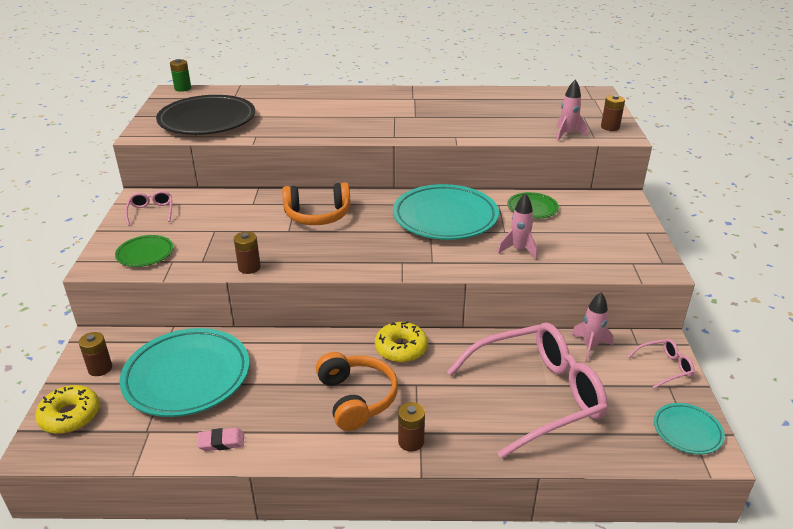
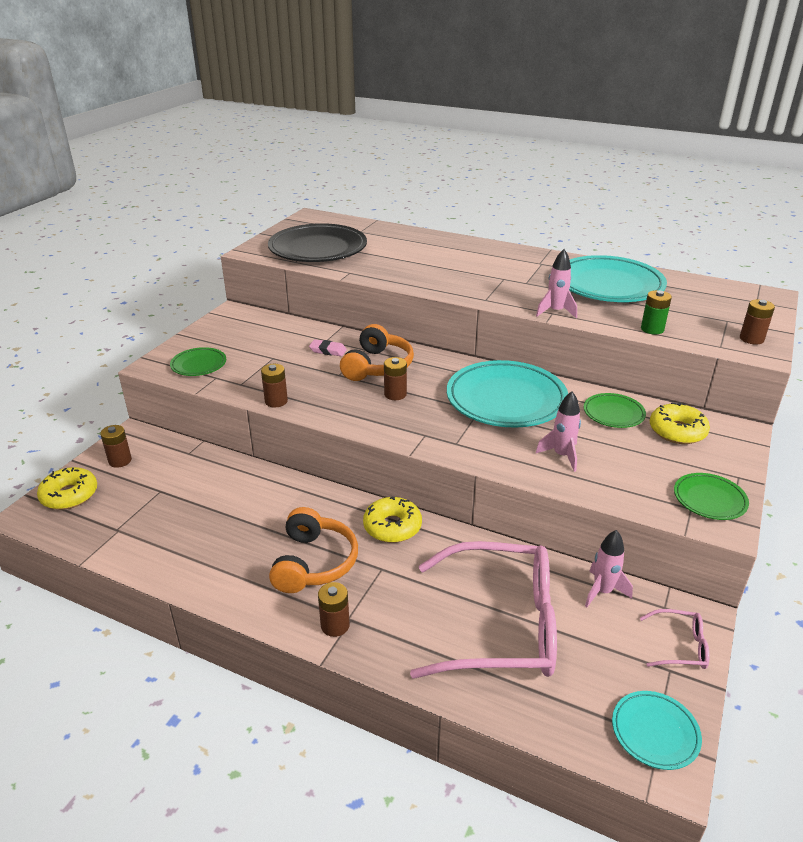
camera: 25 degrees right, 0 degrees up
turquoise plate [120,328,250,417] -> turquoise plate moved to [569,255,667,302]
pink glasses [125,191,172,226] -> none
green battery [170,59,191,92] -> green battery moved to [641,290,672,335]
pink eraser [197,428,244,451] -> pink eraser moved to [309,339,347,356]
orange headphones [282,182,351,225] -> orange headphones turned 90 degrees counterclockwise [340,324,414,381]
pink rocket [557,79,587,141] -> pink rocket moved to [536,249,577,318]
none -> brown battery [384,357,407,400]
none -> yellow donut [650,403,710,444]
none -> green plate [674,473,749,520]

